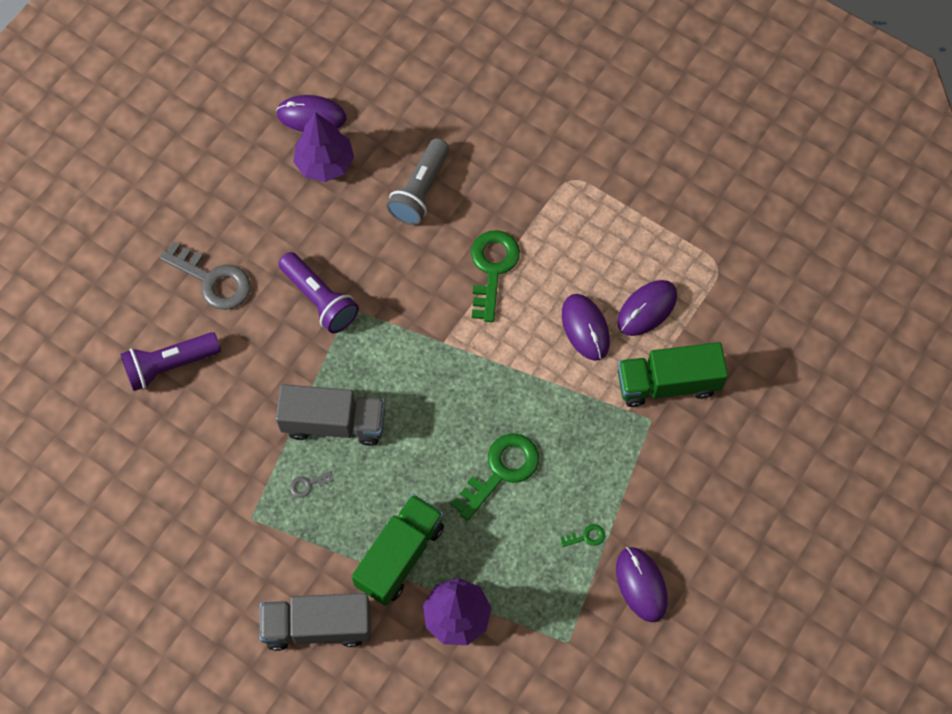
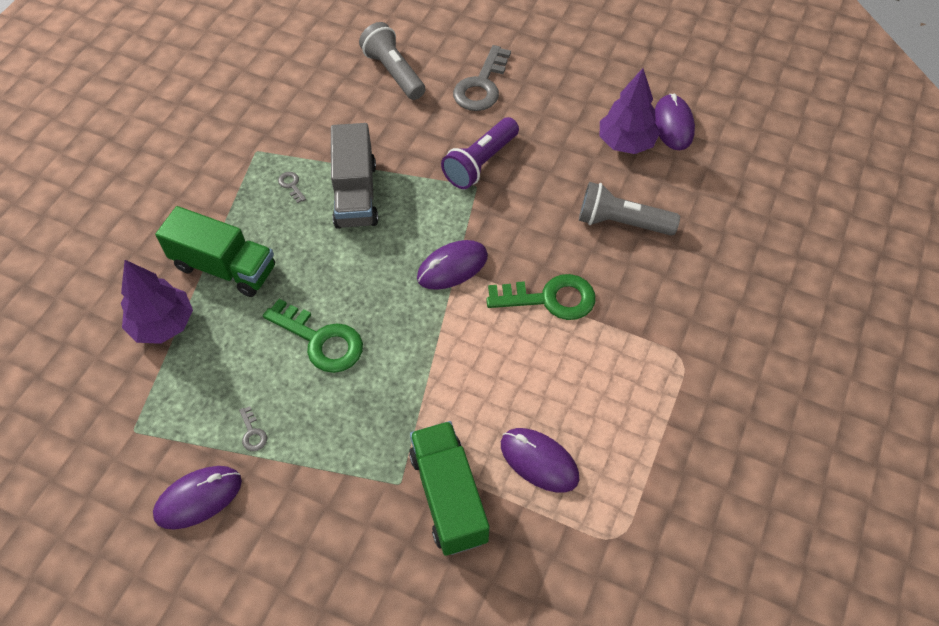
camera: 80 degrees right, 10 degrees down
purple flashlight [120,332,221,391] -> grey flashlight [359,22,425,100]
grey truck [260,593,371,651] -> none
green key [560,524,605,547] -> grey key [239,406,267,451]
purple mouse [562,294,610,361] -> purple mouse moved to [417,240,488,290]

